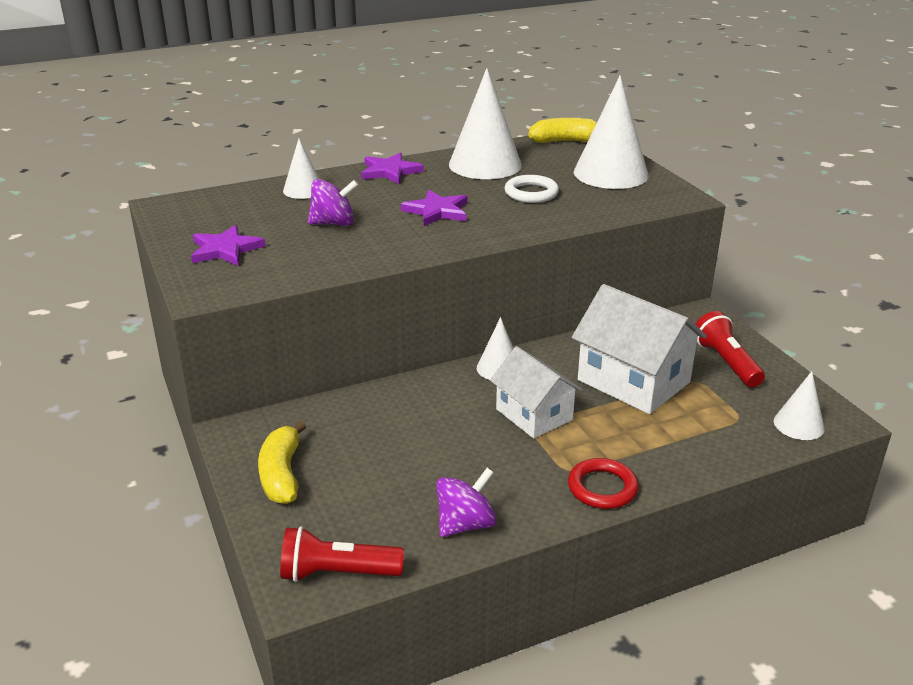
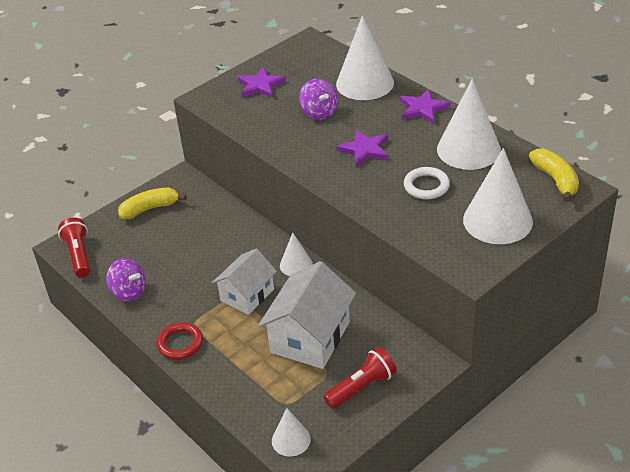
camera: 75 degrees right, 10 degrees up
white cone [283,139,319,199] -> white cone [336,15,394,100], size x1.88

